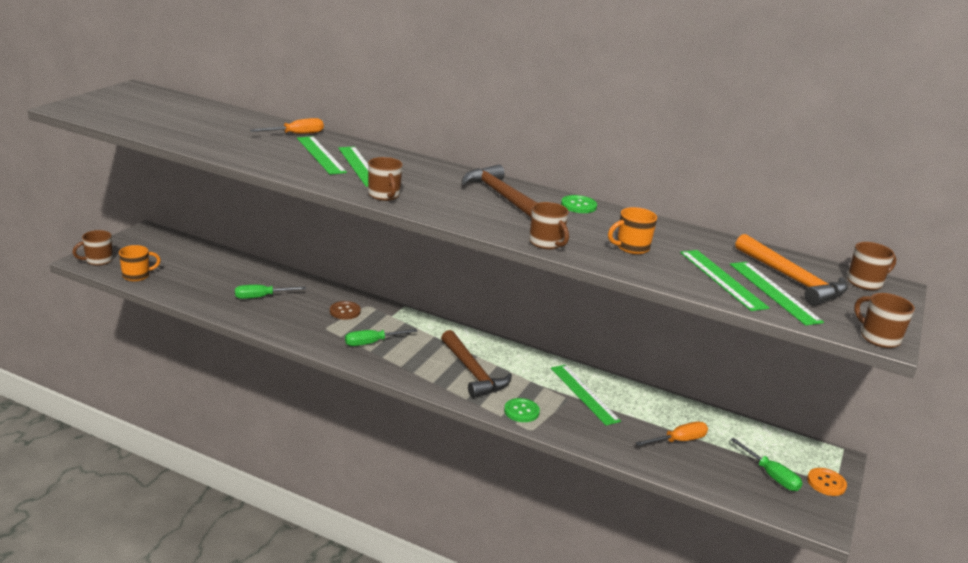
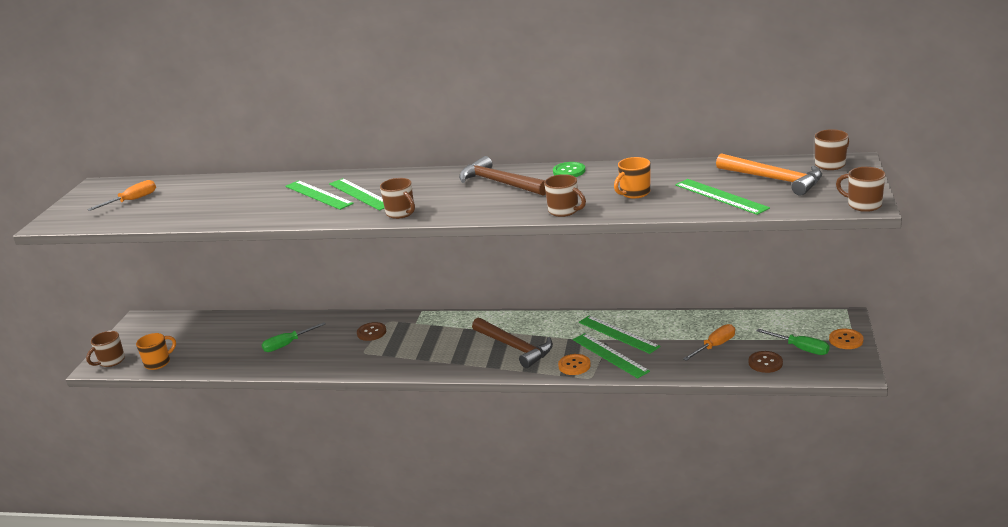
camera: 10 degrees left, 0 degrees up
orange screwdriver [250,118,324,134] -> orange screwdriver moved to [87,180,156,211]
green screwdriver [345,329,418,346] -> none
green button [504,398,540,422] -> orange button [558,354,591,375]
green ruler [730,262,824,326] -> green ruler moved to [573,333,650,378]
none -> brown button [749,351,783,373]

